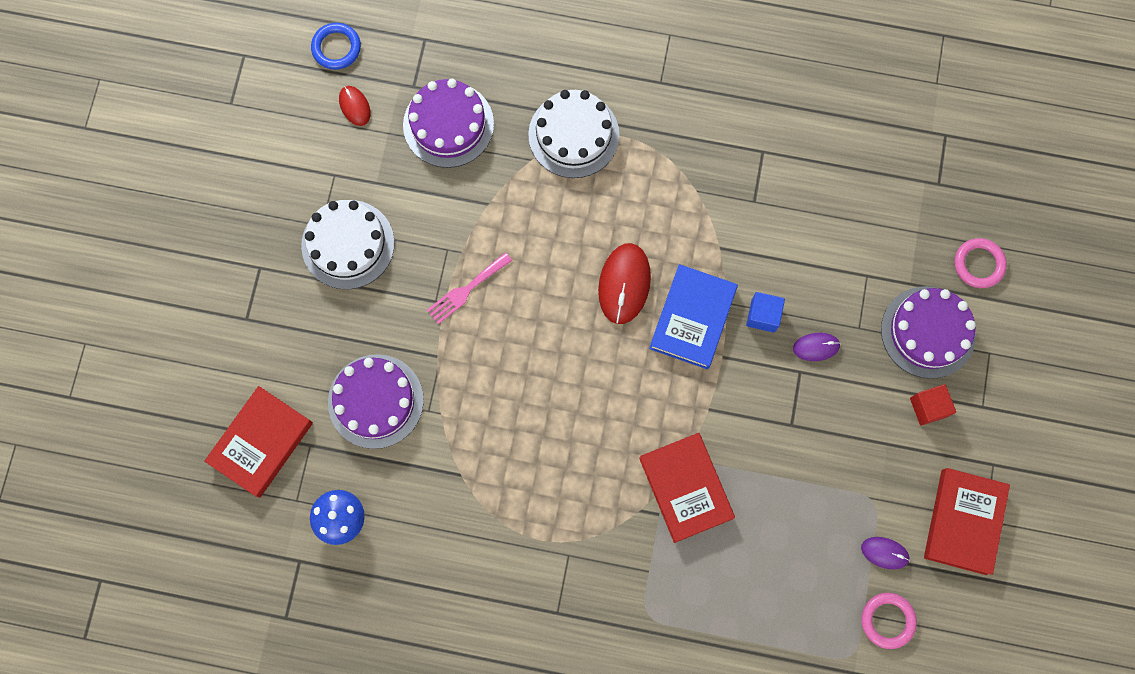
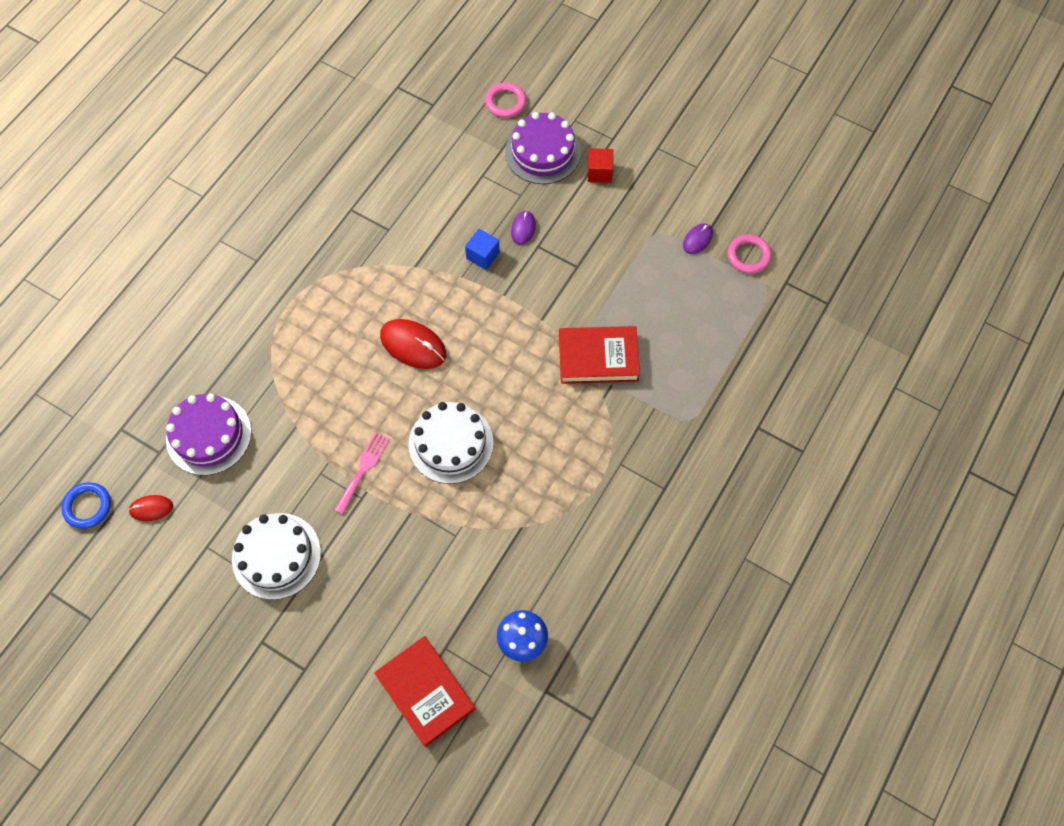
camera: 70 degrees left, 10 degrees down
purple cake [328,354,424,449] -> none
pink fork [427,252,512,324] -> pink fork turned 135 degrees counterclockwise [334,432,390,514]
white cake [528,90,620,178] -> white cake moved to [408,402,494,484]
blue book [649,264,738,369] -> none
red book [924,468,1010,575] -> none

